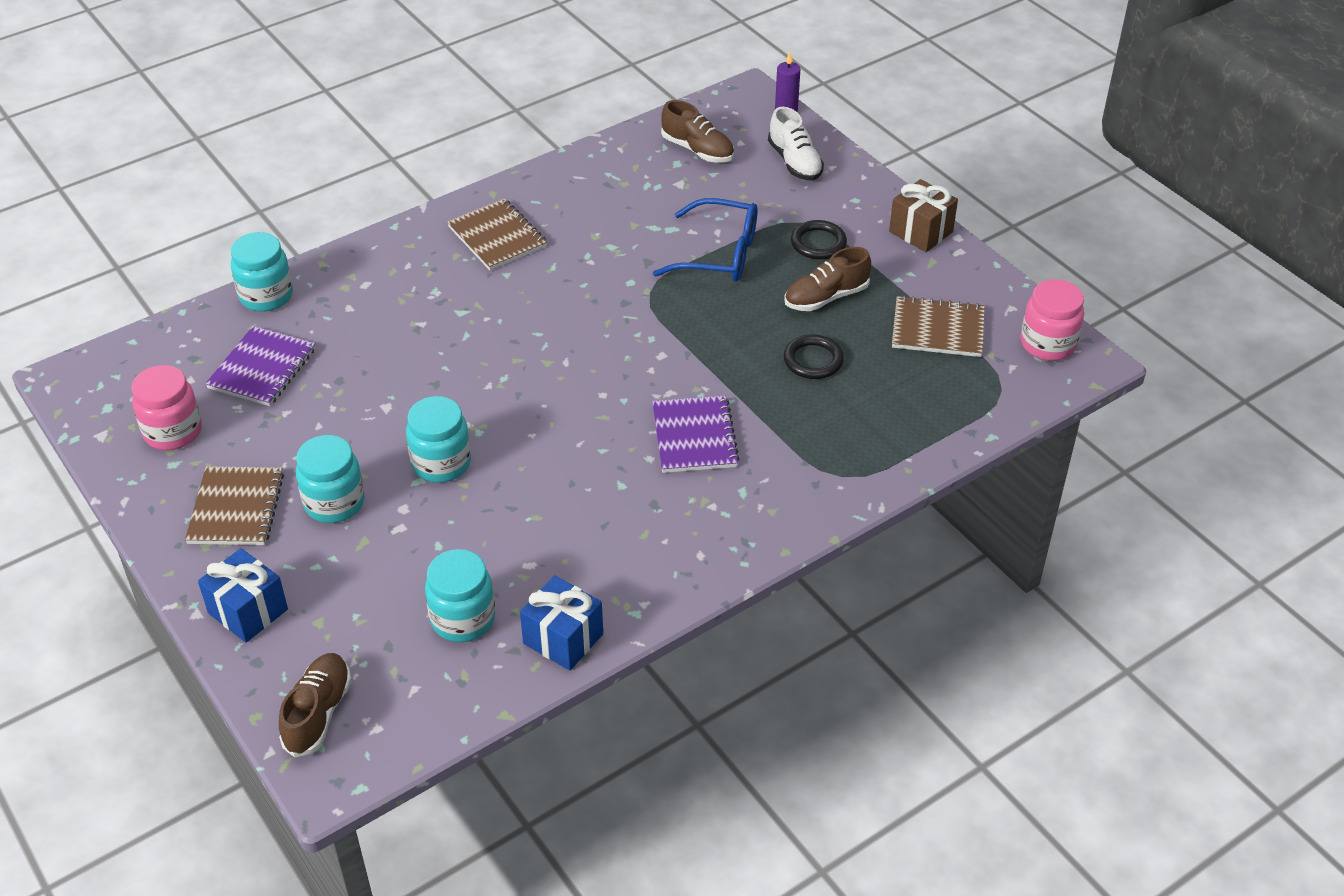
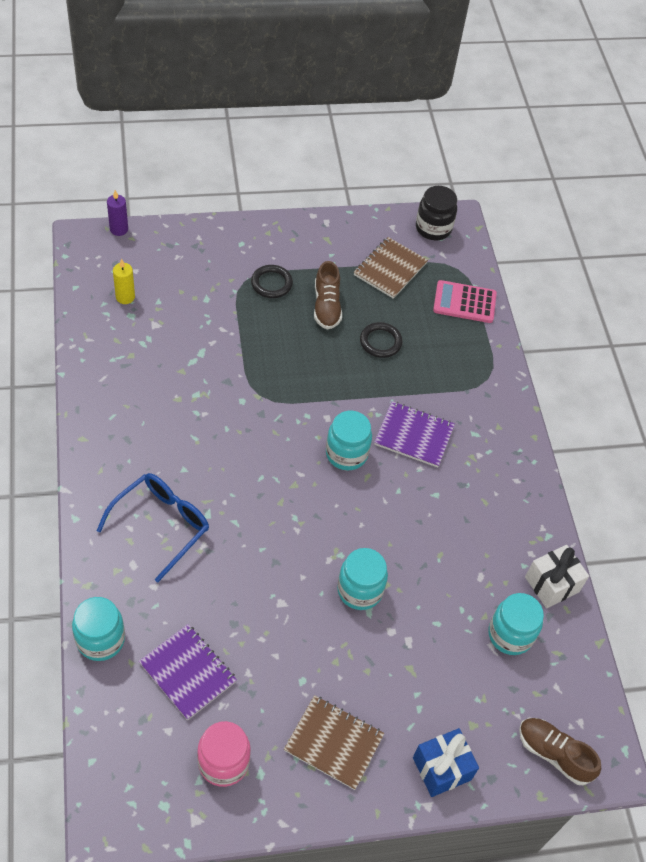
camera: 70 degrees left, 10 degrees up
turquoise jar [296,435,365,523] -> turquoise jar moved to [326,411,372,470]
brown notebook [447,198,547,270] -> none
blue gift [520,575,603,671] -> white gift [525,545,589,608]
blue glasses [653,198,757,281] -> blue glasses moved to [97,473,209,582]
brown shoe [661,100,734,163] -> yellow candle [113,259,135,304]
white shoe [768,107,824,180] -> none
brown gift [889,179,958,252] -> none
pink jar [1021,279,1084,361] -> black jar [416,186,457,240]
none -> pink calculator [433,280,497,323]

